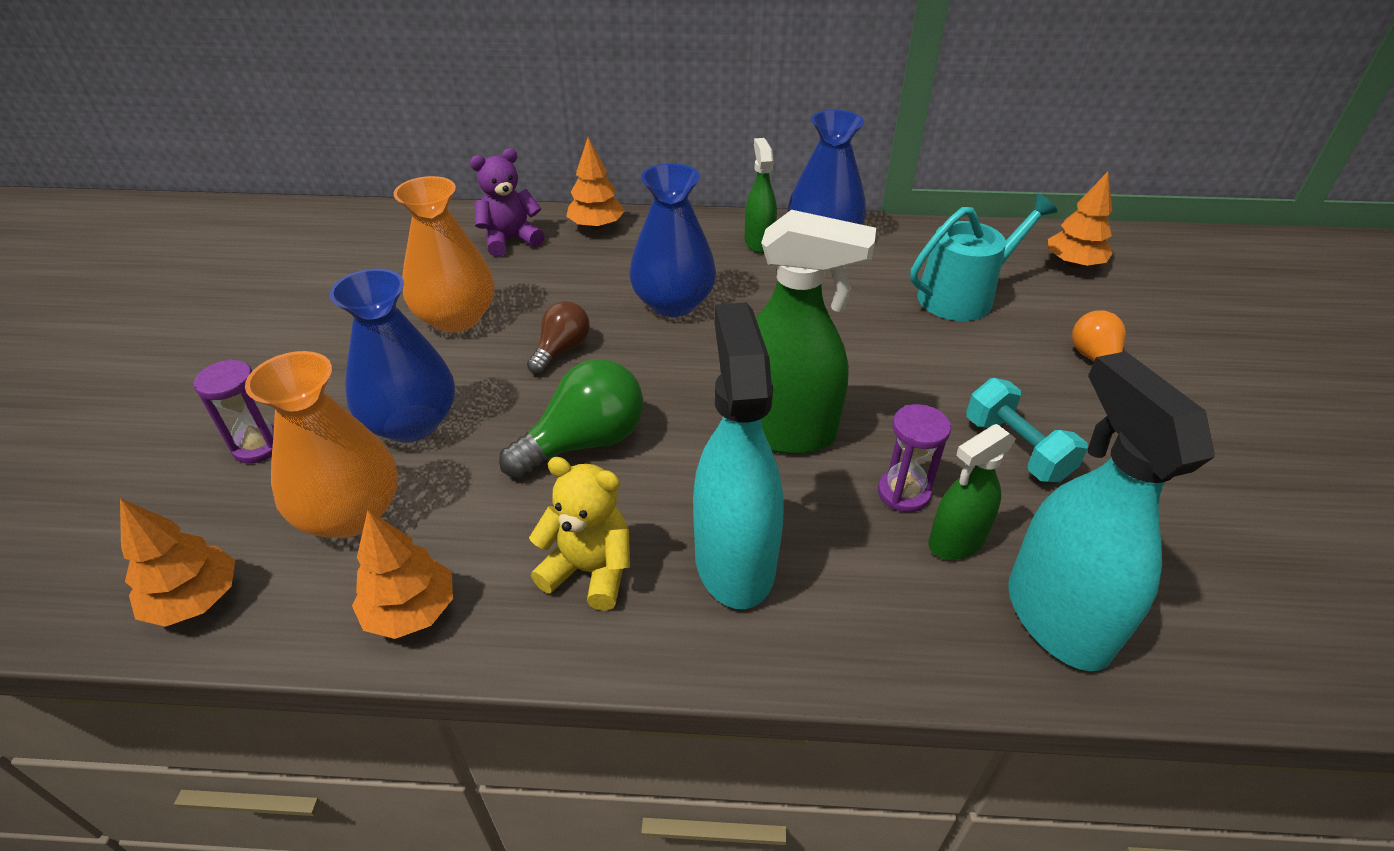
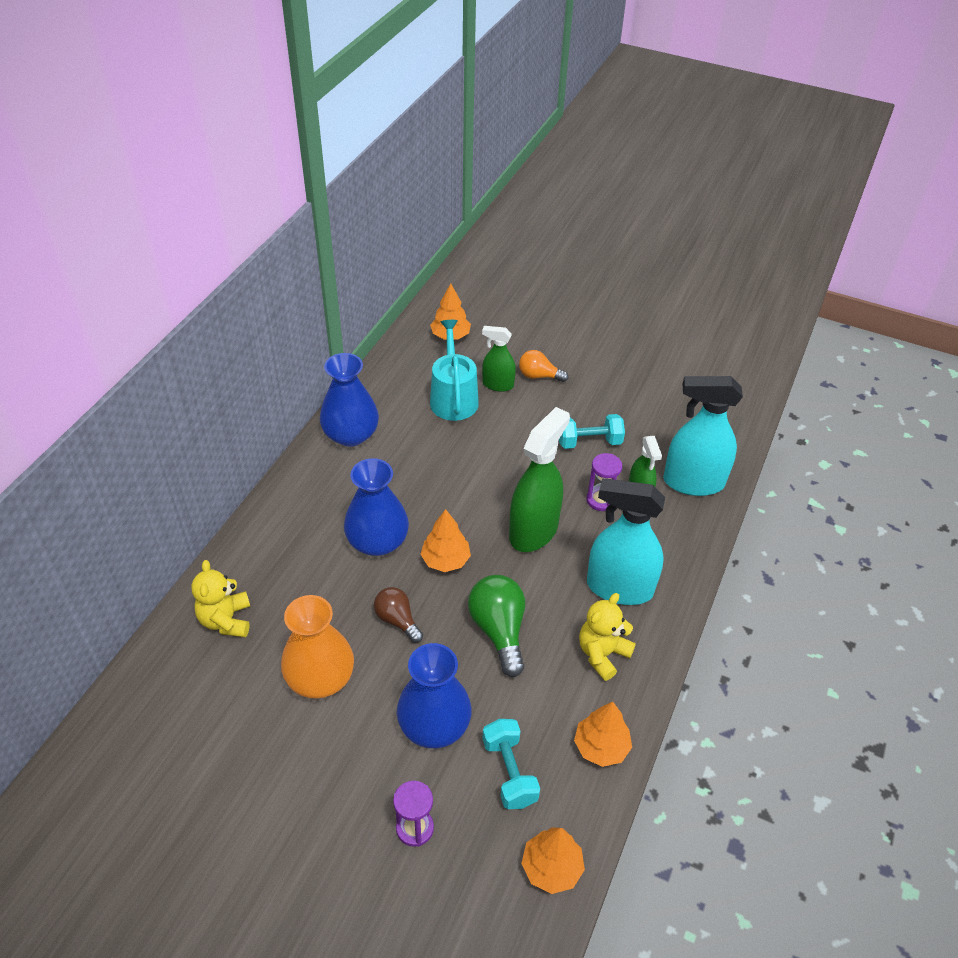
camera: 70 degrees left, 5 degrees up
orange vase [245,351,398,538] -> turquoise dumbbell [482,719,540,809]
purple teddy bear [470,148,545,257] -> yellow teddy bear [191,560,250,637]
orange tree [566,137,625,230] -> orange tree moved to [420,509,471,572]
green spray bottle [745,138,777,253] -> green spray bottle moved to [482,326,516,392]

